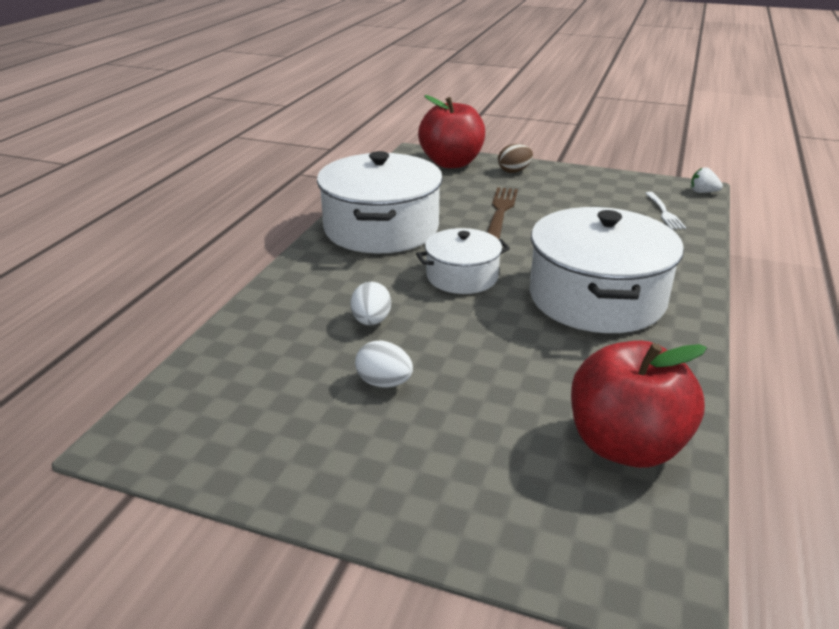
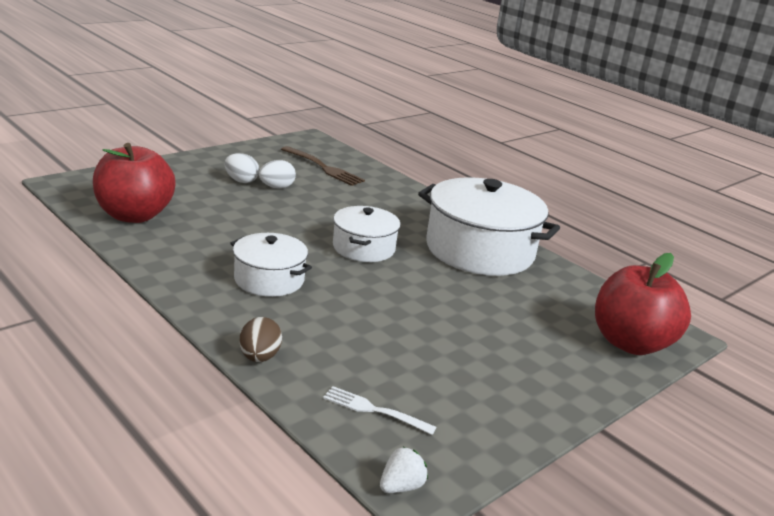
camera: 115 degrees right, 5 degrees down
white egg [350,282,391,325] -> white egg moved to [224,153,259,183]
brown fork [487,187,518,239] -> brown fork moved to [281,146,365,186]
brown egg [498,144,533,173] -> brown egg moved to [239,317,282,362]
white pot [530,207,684,333] -> white pot [230,233,312,297], size x0.56

